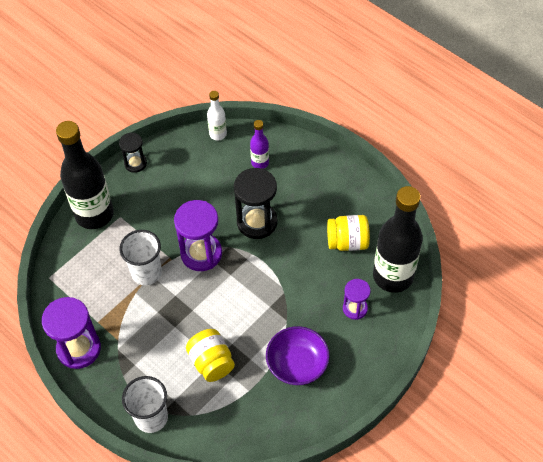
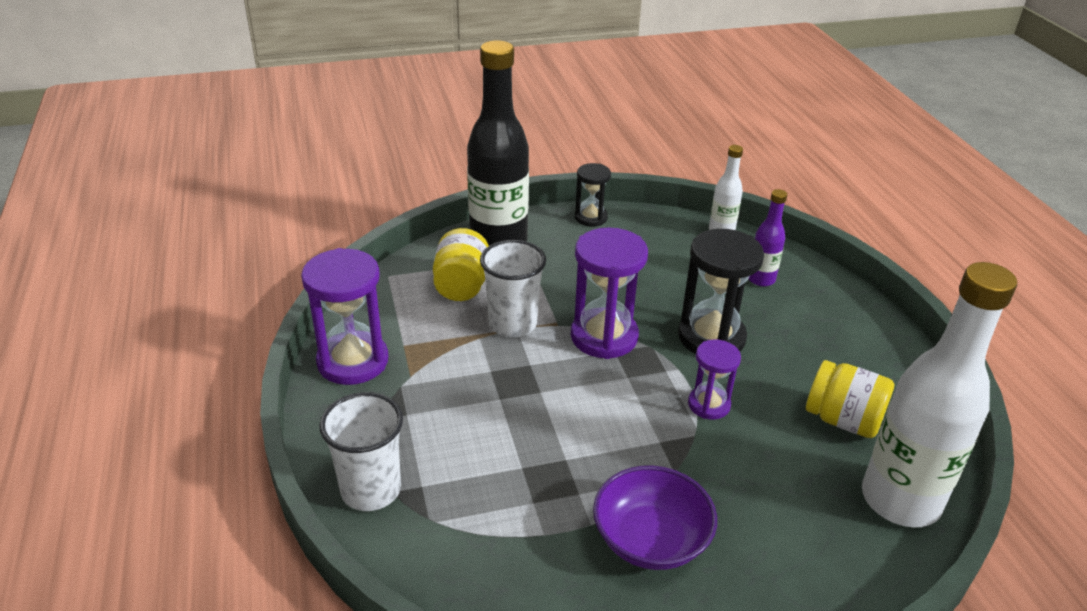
camera: 30 degrees right, 20 degrees down
yellow jar [186,329,235,382] -> yellow jar moved to [433,228,489,301]
purple hourglass [343,279,371,320] -> purple hourglass moved to [688,339,741,420]
black bottle [373,186,423,293] -> white bottle [862,262,1017,527]

